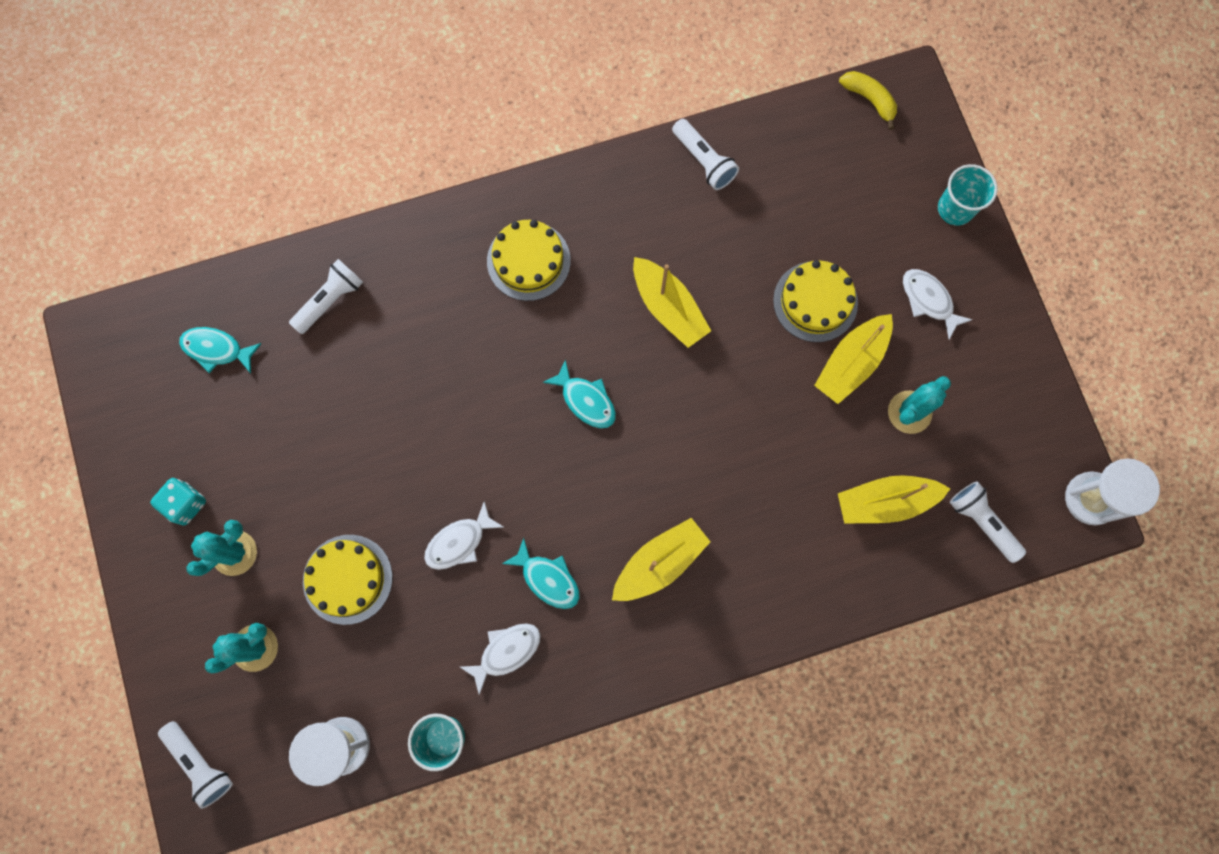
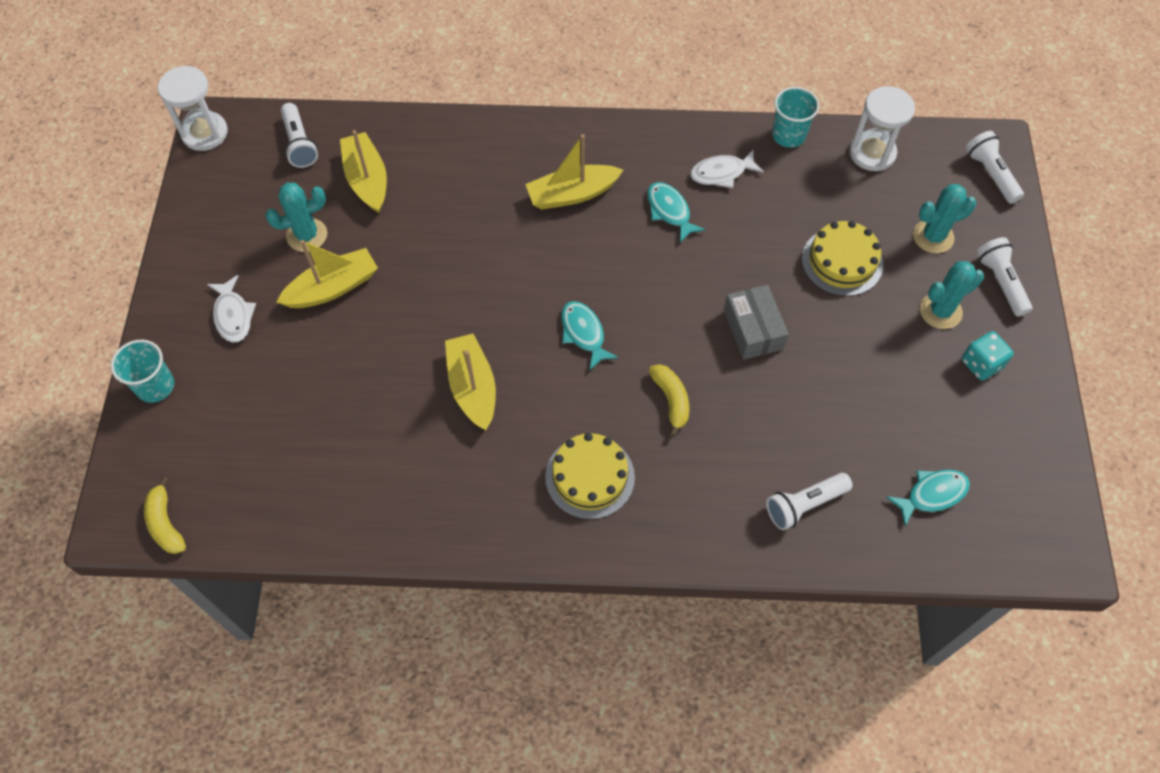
camera: 160 degrees left, 15 degrees down
turquoise fish [179,327,262,374] -> turquoise fish turned 60 degrees counterclockwise [886,470,970,526]
white fish [424,501,503,570] -> none
white flashlight [672,119,739,190] -> white flashlight moved to [976,237,1033,317]
yellow cake [773,260,858,342] -> none
yellow boat [838,475,950,524] -> yellow boat turned 120 degrees counterclockwise [340,130,387,213]
none -> yellow banana [649,364,689,437]
none -> grey box [724,285,789,360]

